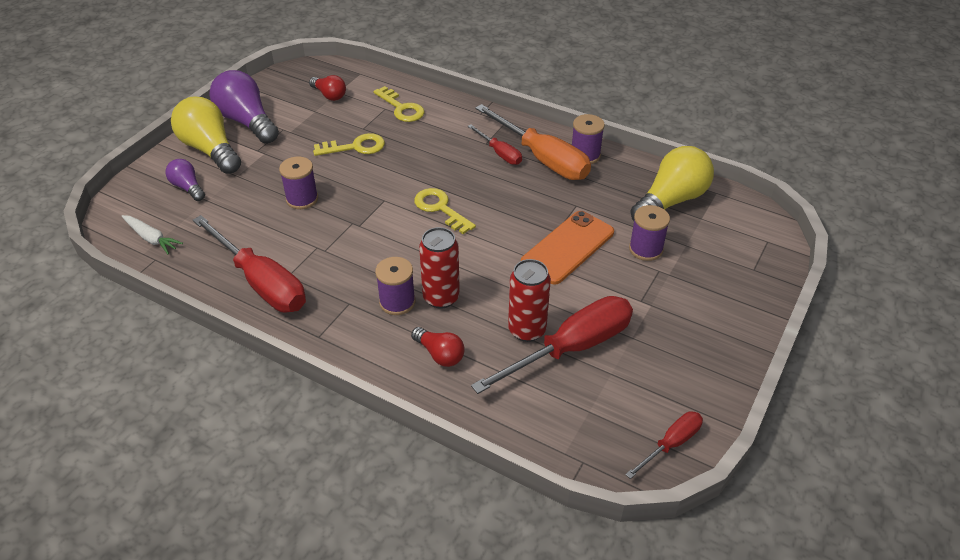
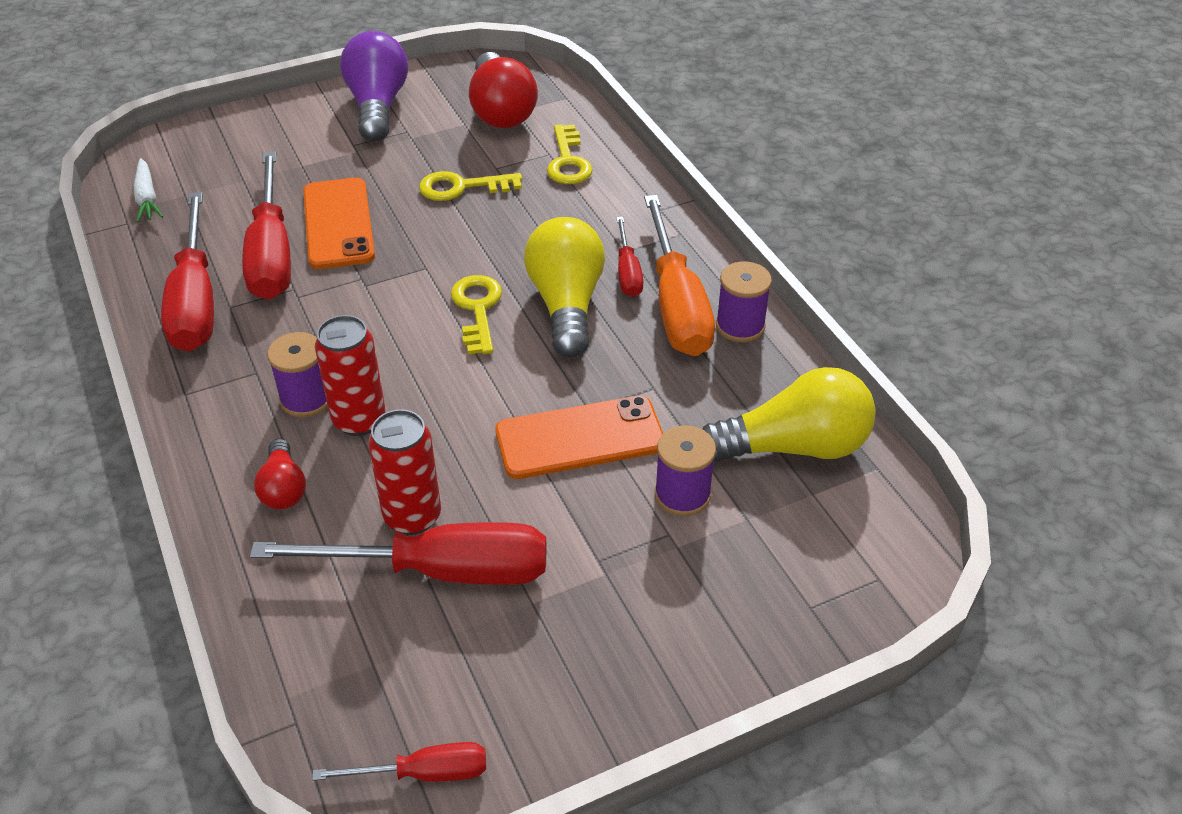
camera: 35 degrees right, 0 degrees up
purple light bulb [165,159,205,201] -> none
yellow light bulb [171,96,241,174] -> yellow light bulb moved to [524,217,605,358]
purple spool [279,157,318,209] -> orange phone [303,177,375,269]
red light bulb [309,75,346,101] -> red light bulb [469,52,538,128], size x1.88
yellow key [313,133,385,156] -> yellow key turned 150 degrees clockwise [419,171,522,201]
none -> red screwdriver [242,151,291,300]

